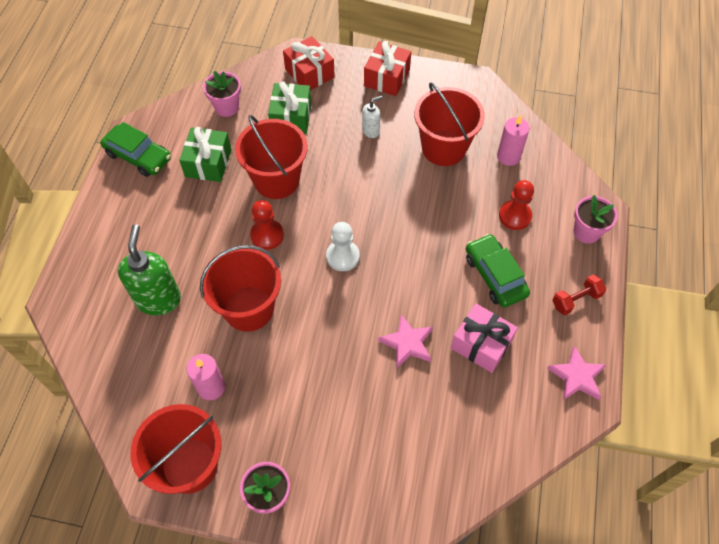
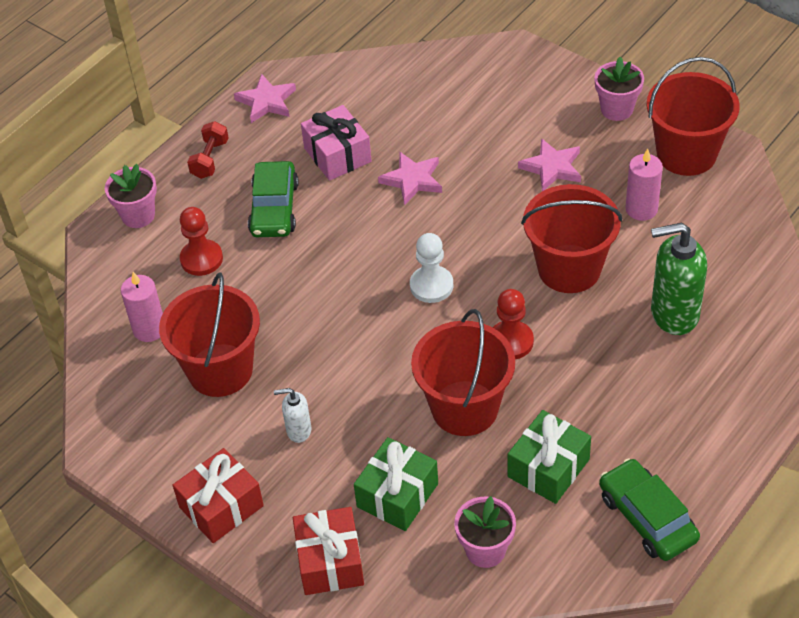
camera: 150 degrees left, 10 degrees down
green soap dispenser [118,224,181,315] -> green soap dispenser turned 60 degrees clockwise [651,223,707,335]
red dumbbell [552,275,606,315] -> red dumbbell turned 75 degrees counterclockwise [187,121,229,179]
none -> pink star [518,138,581,191]

